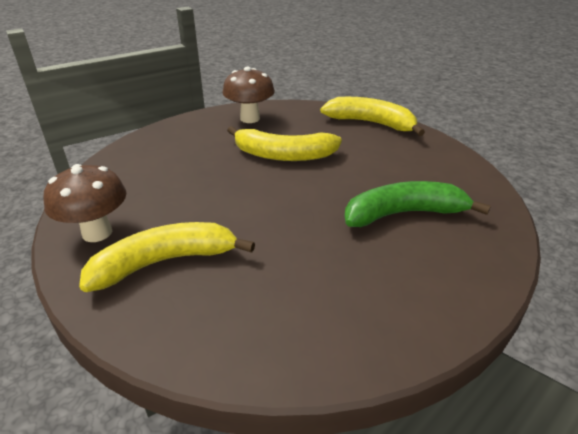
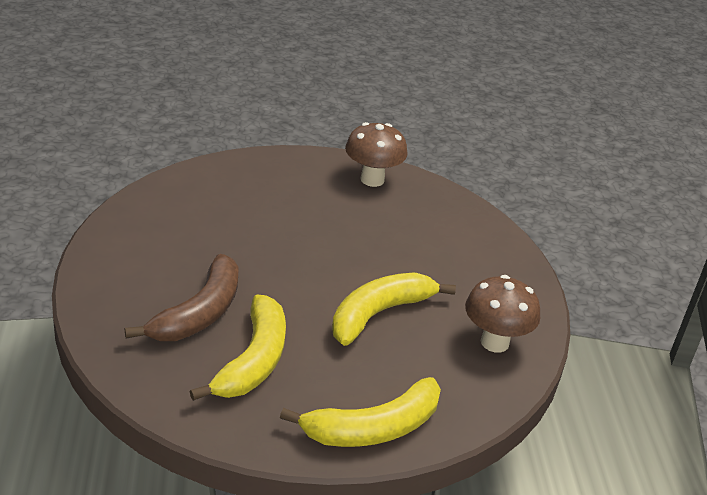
camera: 125 degrees right, 0 degrees up
yellow banana [79,222,255,292] -> yellow banana moved to [190,295,286,401]
green banana [344,181,491,227] -> brown banana [125,254,239,341]

